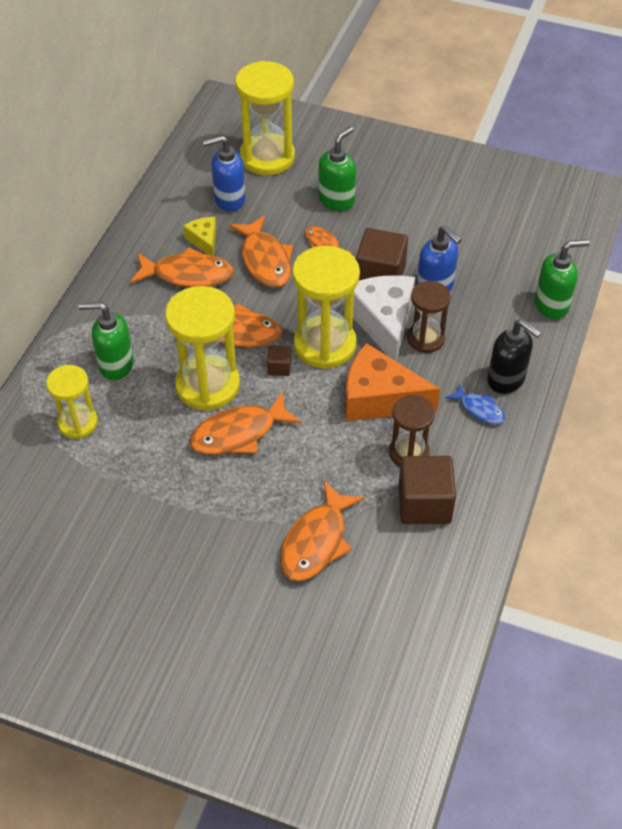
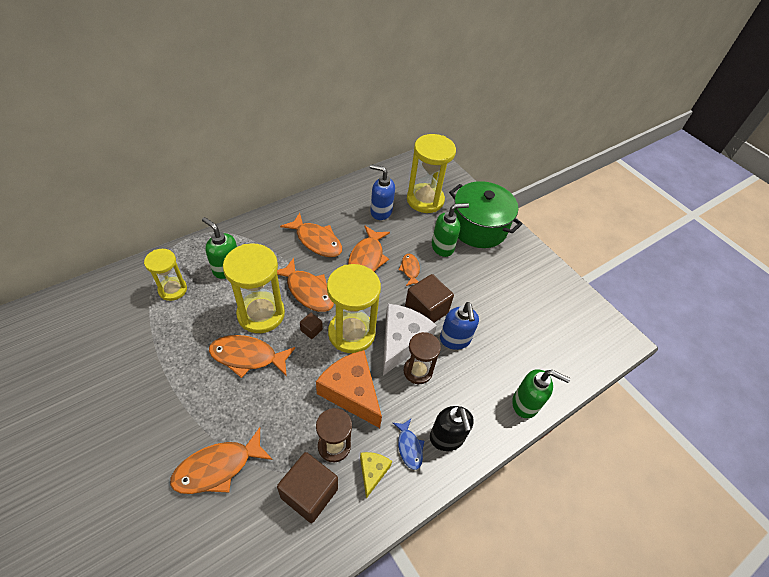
camera: 30 degrees right, 0 degrees up
yellow cheese [183,217,216,256] -> yellow cheese moved to [360,452,392,499]
none -> green pot [449,181,522,248]

